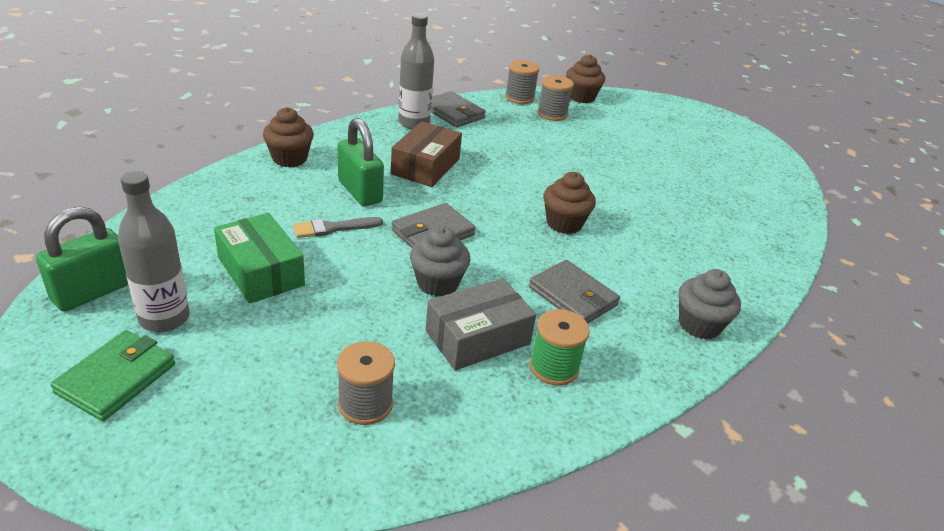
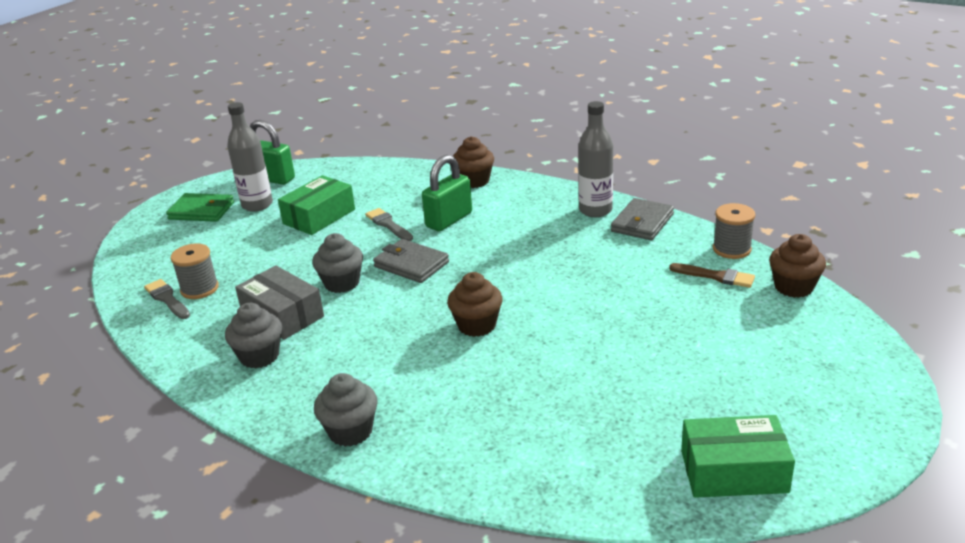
camera: 80 degrees right, 5 degrees down
brown box [391,121,462,187] -> none
grey wallet [529,260,620,324] -> none
green spool [530,309,590,386] -> grey cupcake [225,303,282,368]
grey spool [537,75,574,121] -> brown brush [669,263,755,288]
none -> grey brush [144,279,190,319]
none -> green box [681,415,795,498]

